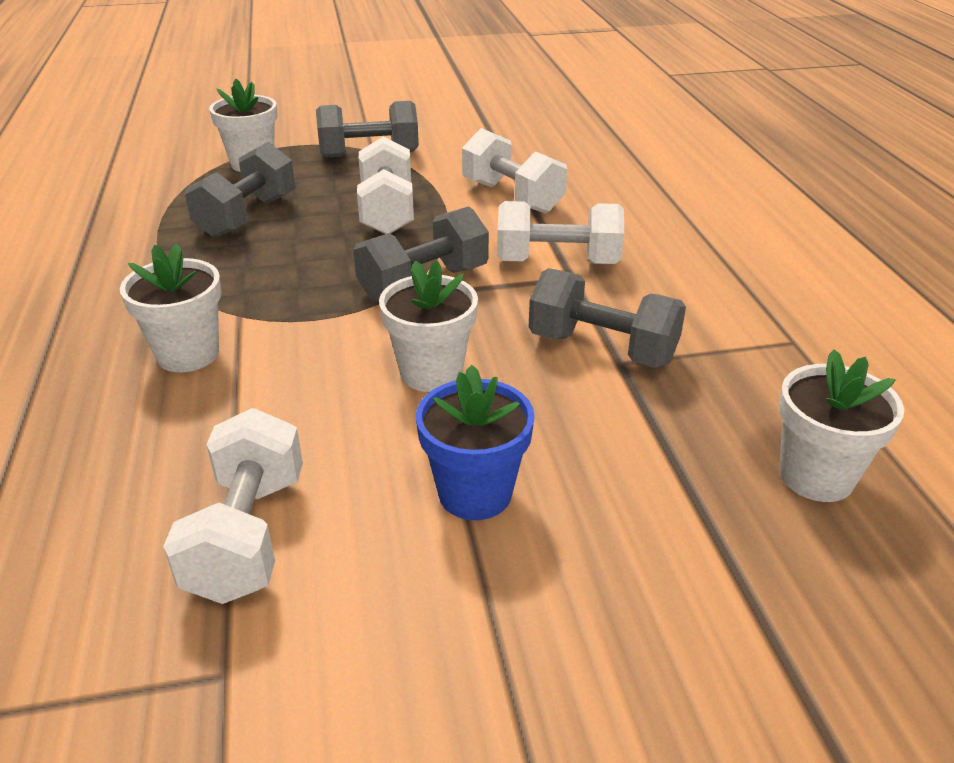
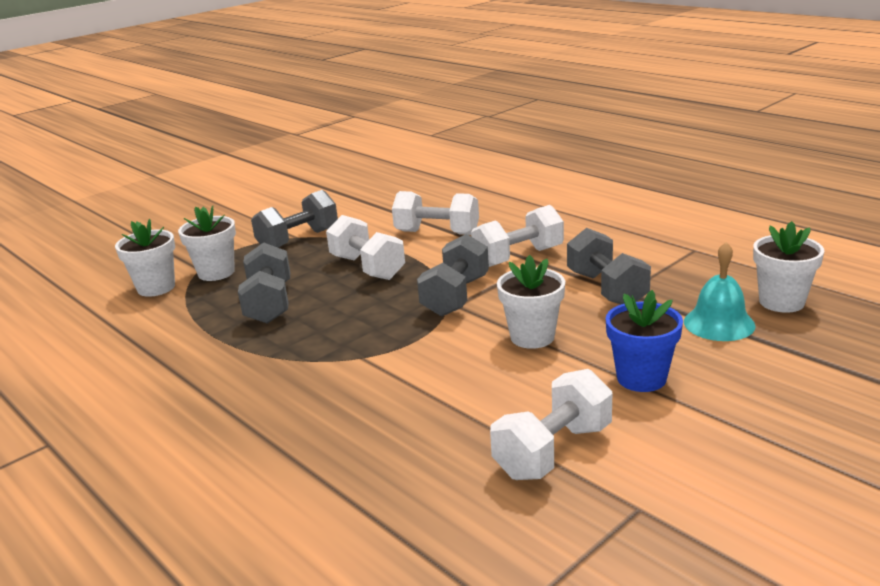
camera: 30 degrees left, 10 degrees down
white flower pot [120,243,222,372] -> white flower pot moved to [115,219,175,297]
white dumbbell [163,408,303,604] -> white dumbbell turned 75 degrees clockwise [490,369,612,480]
grey dumbbell [529,268,686,368] -> grey dumbbell turned 75 degrees clockwise [567,228,651,304]
none -> turquoise bell [684,242,756,341]

